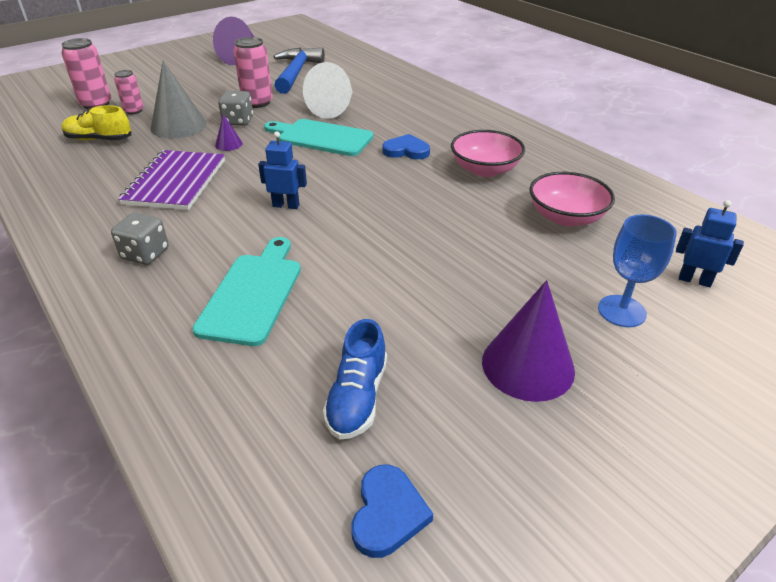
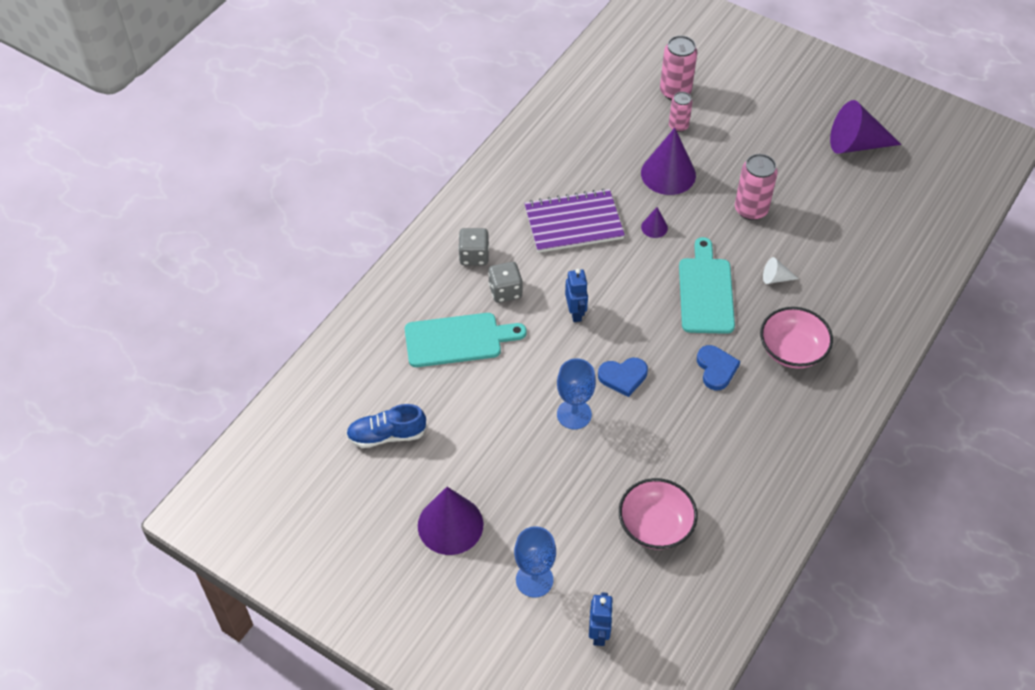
camera: 70 degrees right, 15 degrees up
yellow shoe [61,105,131,140] -> none
grey cone [151,60,207,138] -> purple cone [641,128,696,195]
grey dice [218,91,253,126] -> grey dice moved to [488,262,523,303]
blue hammer [274,47,325,94] -> none
white cone [303,62,353,119] -> white cone [763,257,798,284], size x0.47
blue heart [351,465,433,558] -> blue heart moved to [598,358,648,397]
pink bowl [451,130,525,177] -> pink bowl moved to [760,307,833,369]
none -> blue goblet [557,358,596,429]

